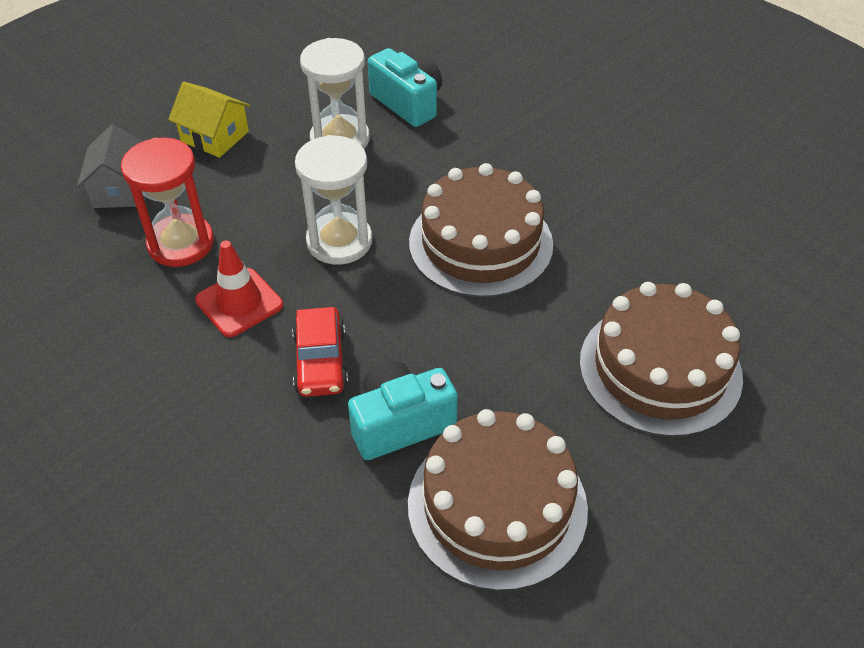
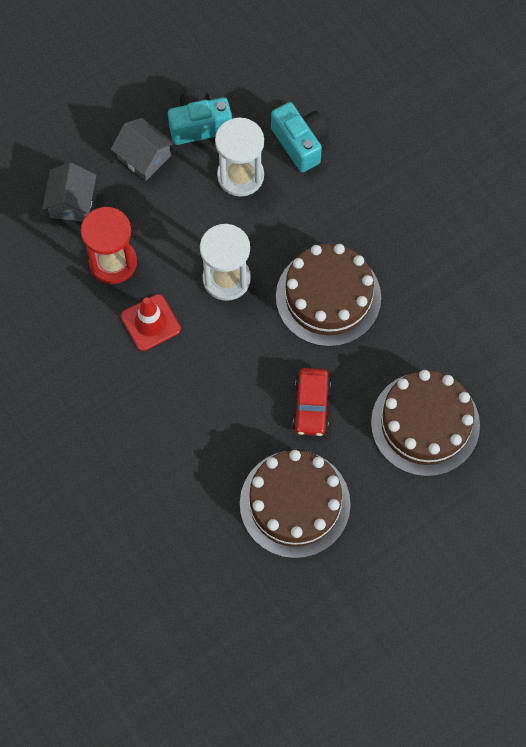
camera: 10 degrees right, 20 degrees up
yellow house [168,82,251,158] -> grey house [111,118,174,181]
red car [292,307,348,397] -> red car moved to [293,368,331,436]
turquoise camera [348,361,458,460] -> turquoise camera moved to [168,88,232,145]

